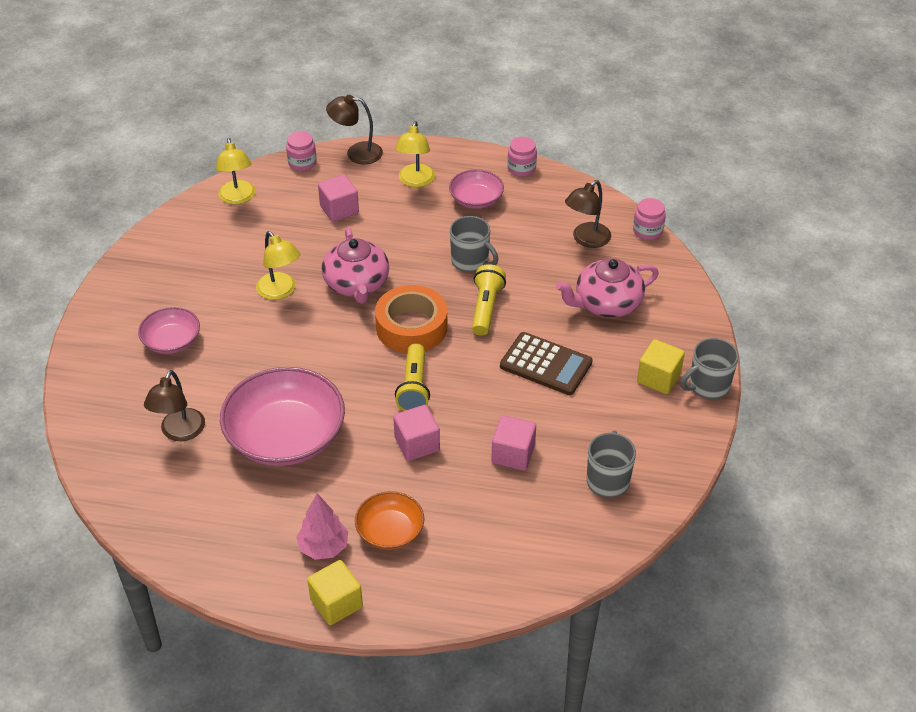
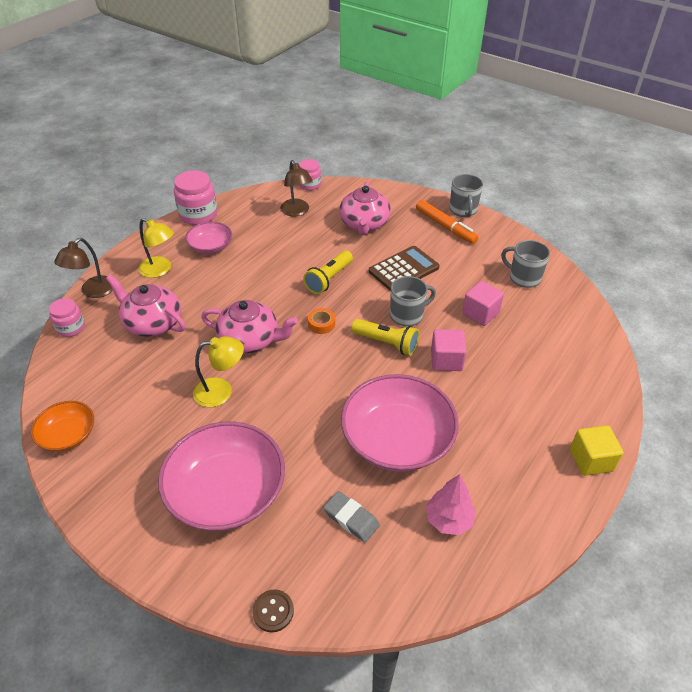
camera: 65 degrees left, 0 degrees up
pink bowl [138,307,200,354] -> pink bowl [158,421,285,531], size x1.89
brown lamp [144,370,205,441] -> grey eraser [323,491,380,542]
yellow lamp [216,138,255,204] -> none
pink tree [296,494,348,560] -> pink tree moved to [426,474,476,535]
pink cube [318,174,359,222] -> pink teapot [106,274,185,337]
orange bowl [355,491,424,550] -> orange bowl moved to [31,401,94,452]
orange tape [375,285,447,353] -> orange tape [308,308,335,334], size x0.44
grey mug [450,216,498,272] -> grey mug moved to [390,276,436,326]
yellow flashlight [472,264,506,336] -> yellow flashlight turned 90 degrees counterclockwise [303,250,353,294]
pink jar [507,137,537,177] -> pink jar [174,170,217,225], size x1.64
yellow cube [637,339,685,394] -> orange marker [416,200,479,244]
none -> brown button [253,589,294,632]

